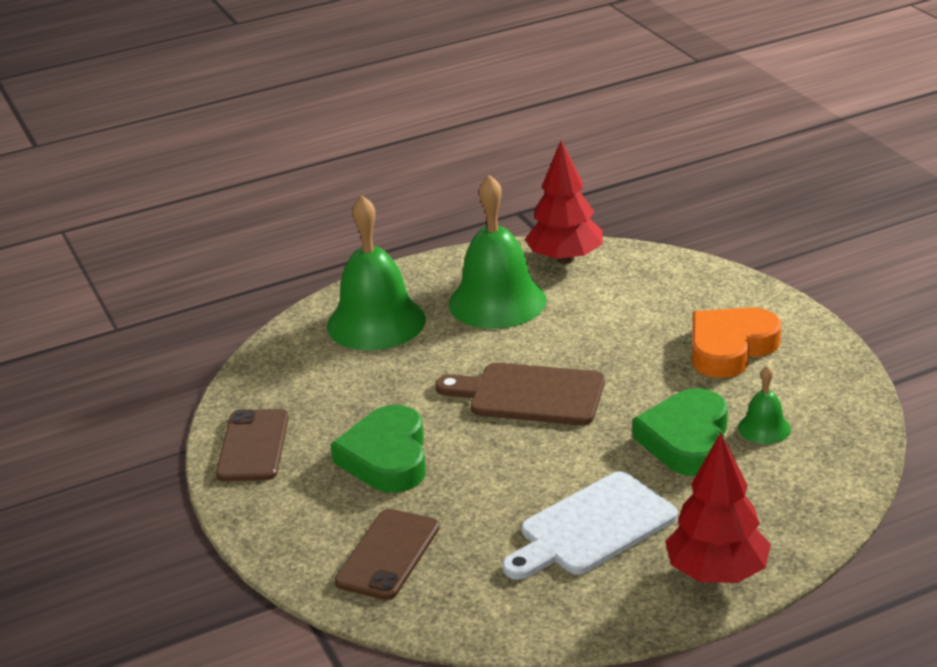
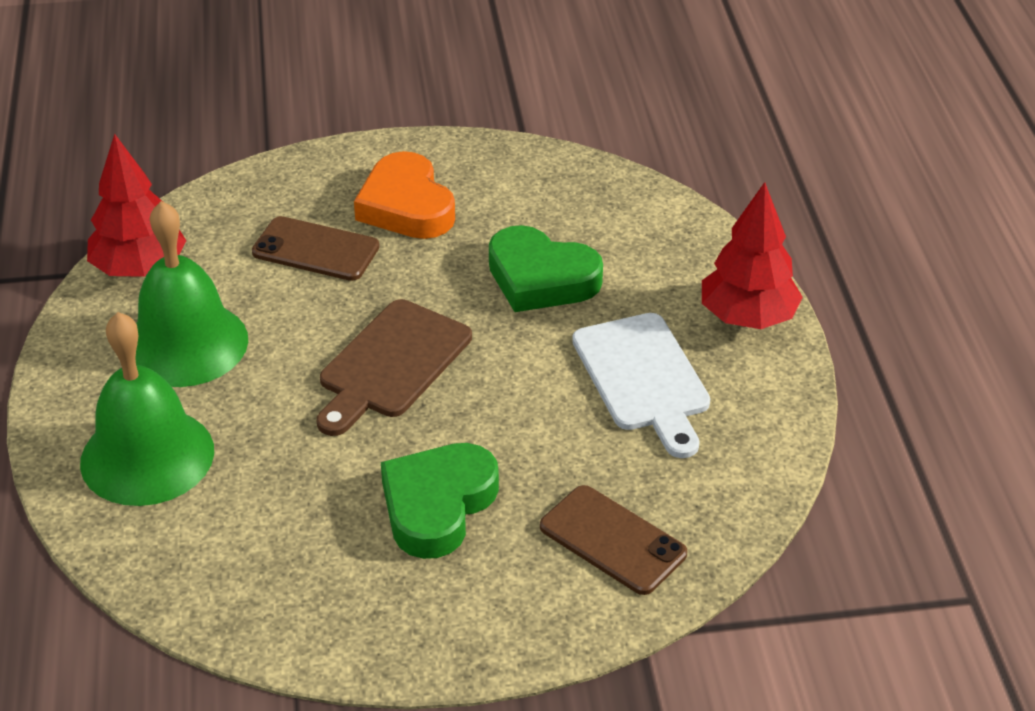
camera: 75 degrees left, 10 degrees up
brown phone [216,409,289,481] -> brown phone moved to [252,216,380,281]
green heart [331,405,426,493] -> green heart turned 105 degrees clockwise [381,443,499,559]
green bell [738,366,791,444] -> none

